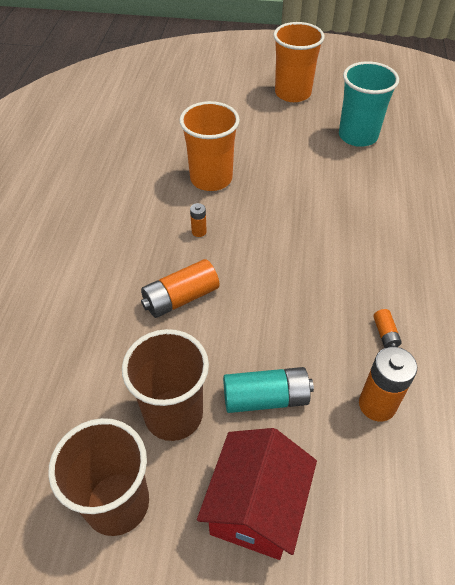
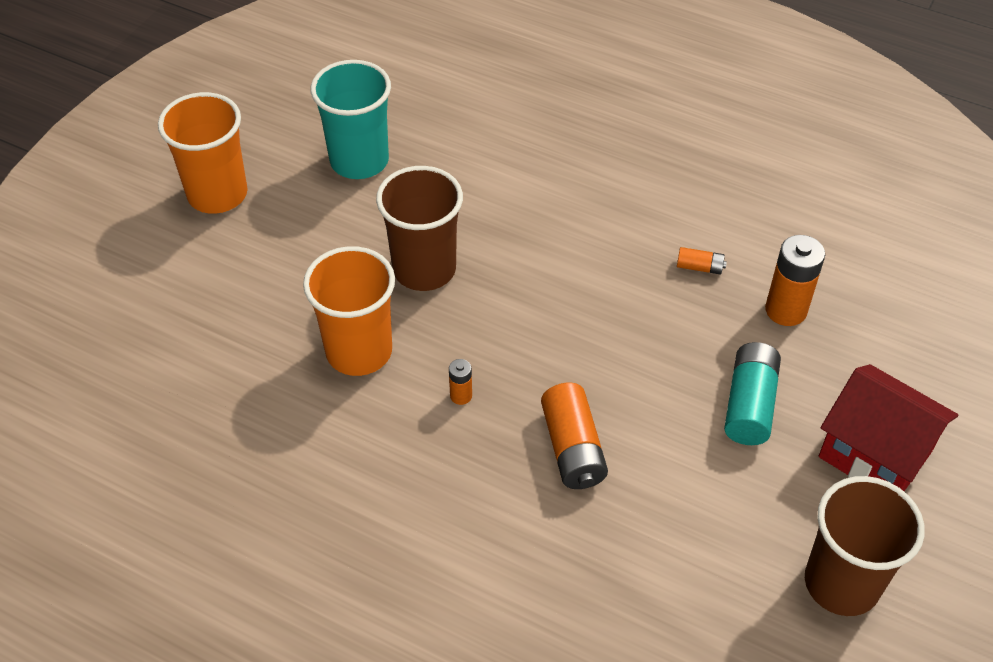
camera: 70 degrees left, 0 degrees up
brown cup [122,329,209,441] -> brown cup moved to [376,166,463,291]

